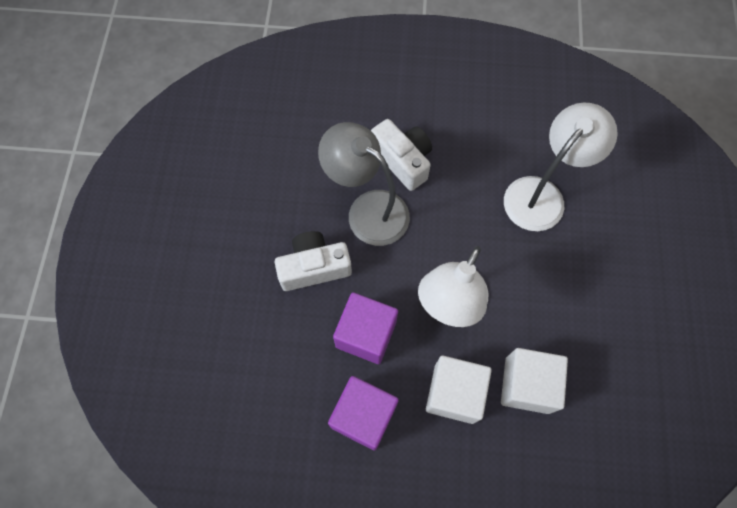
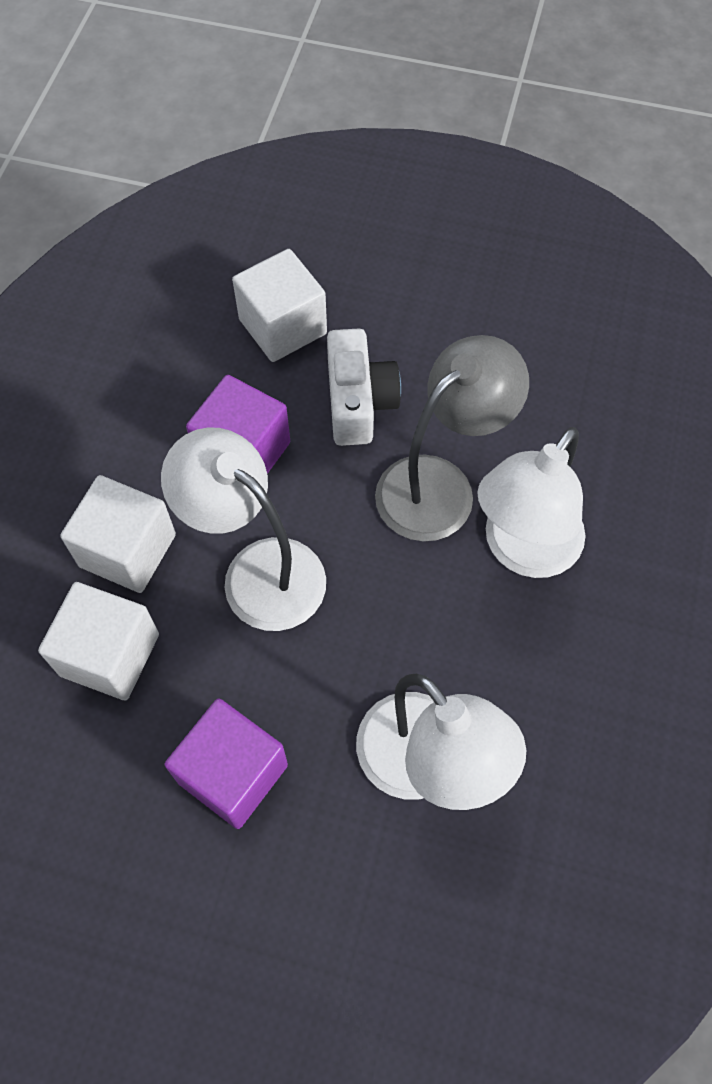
camera: 100 degrees right, 5 degrees down
purple cube [328,376,399,451] -> purple cube moved to [165,699,288,829]
white camera [371,119,432,191] -> white lamp [477,427,585,578]
none -> white cube [232,249,327,362]

